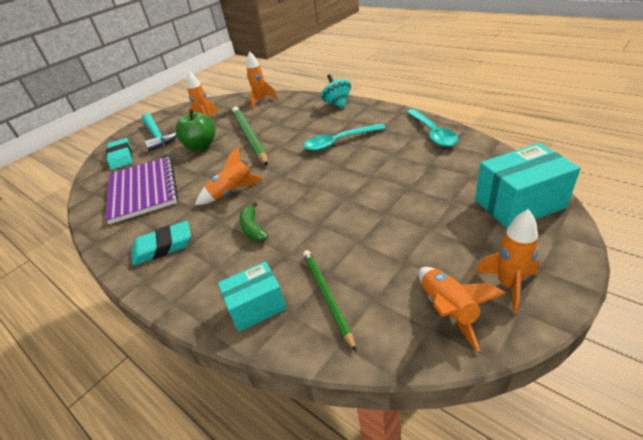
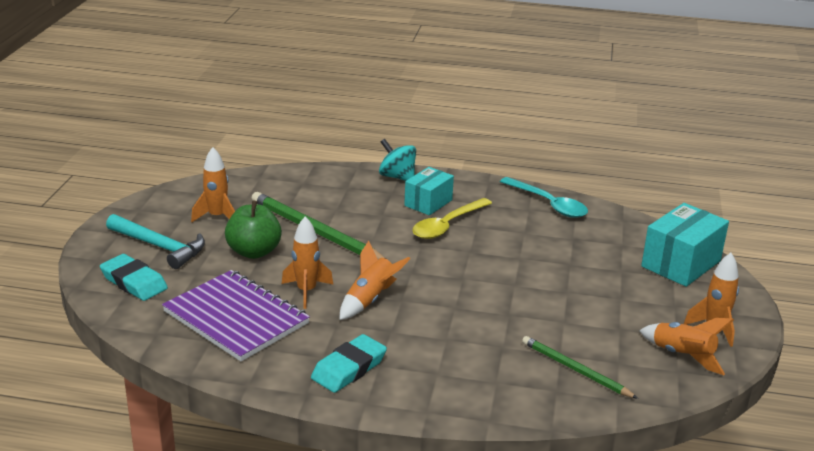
camera: 35 degrees left, 10 degrees down
turquoise box [218,261,287,332] -> turquoise box moved to [404,167,454,215]
green banana [239,202,268,242] -> none
orange rocket [246,51,278,108] -> orange rocket moved to [282,216,333,309]
turquoise spoon [303,123,386,151] -> yellow spoon [412,198,492,239]

